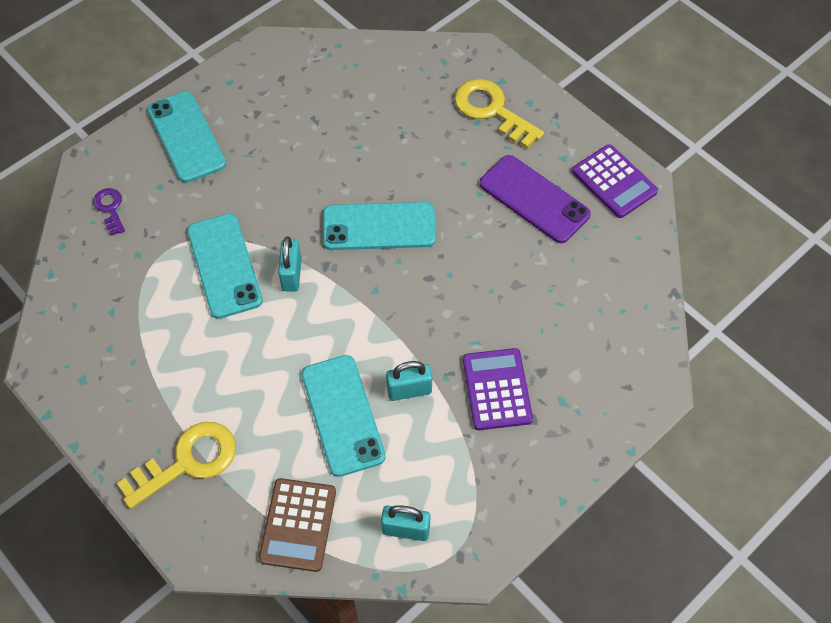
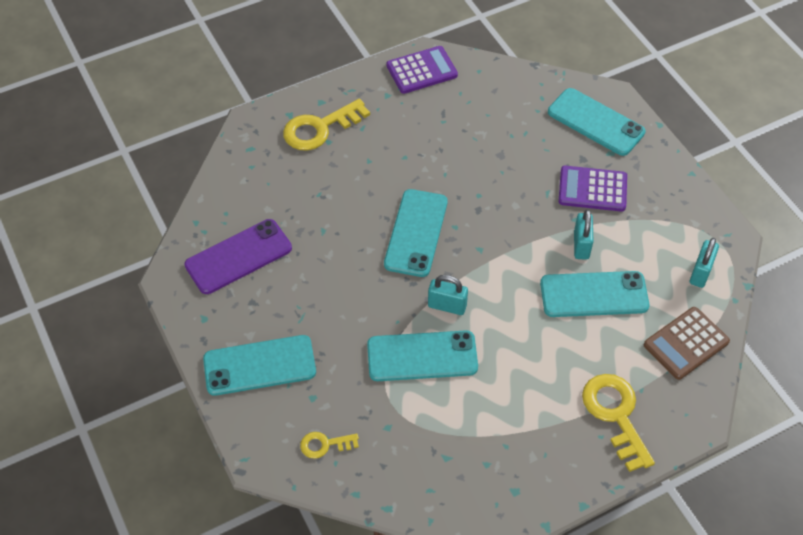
camera: 75 degrees left, 5 degrees down
purple key [93,188,125,236] -> yellow key [300,432,359,459]
brown calculator [259,478,336,572] -> brown calculator turned 120 degrees clockwise [644,307,730,380]
purple phone [480,155,591,243] -> purple phone moved to [184,219,292,294]
none -> turquoise phone [548,88,646,156]

